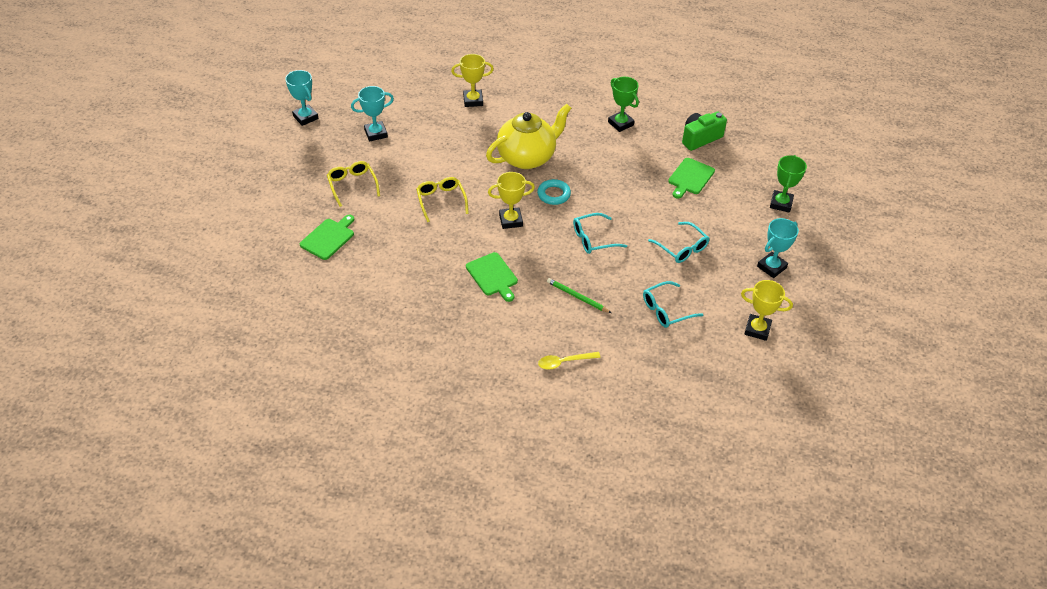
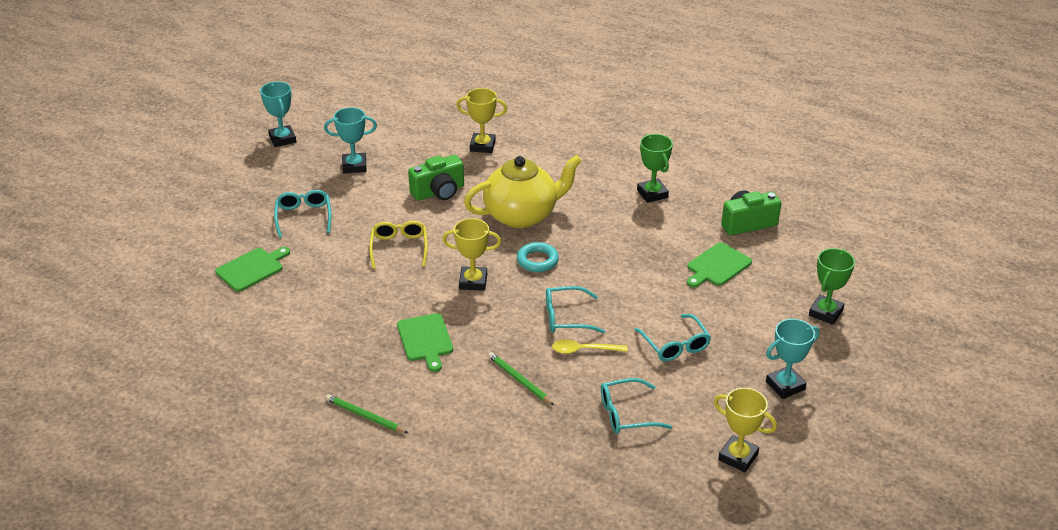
camera: 15 degrees right, 10 degrees down
yellow glasses [327,161,380,207] -> turquoise glasses [274,190,331,238]
yellow spoon [538,352,601,370] -> yellow spoon moved to [552,339,628,354]
none -> green pencil [325,394,408,433]
none -> green camera [408,155,464,201]

